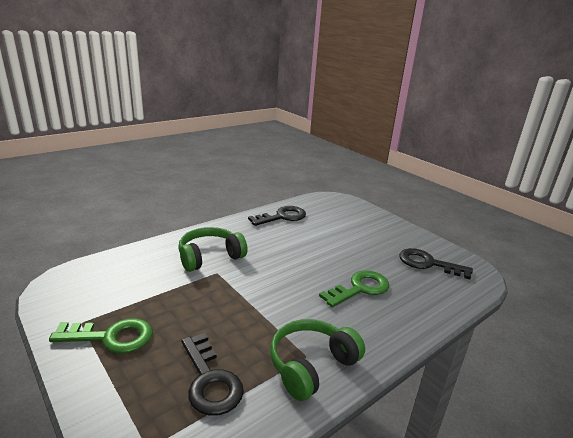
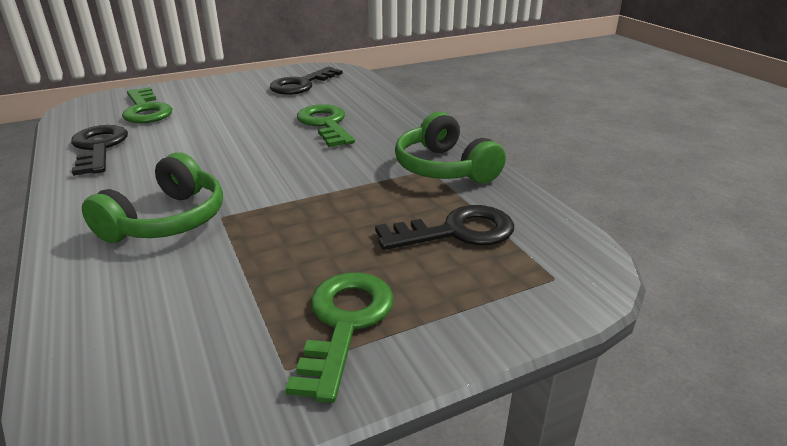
camera: 75 degrees left, 5 degrees up
green headphones [178,227,248,272] -> green headphones turned 135 degrees counterclockwise [82,152,223,243]
none -> green key [122,87,173,123]

